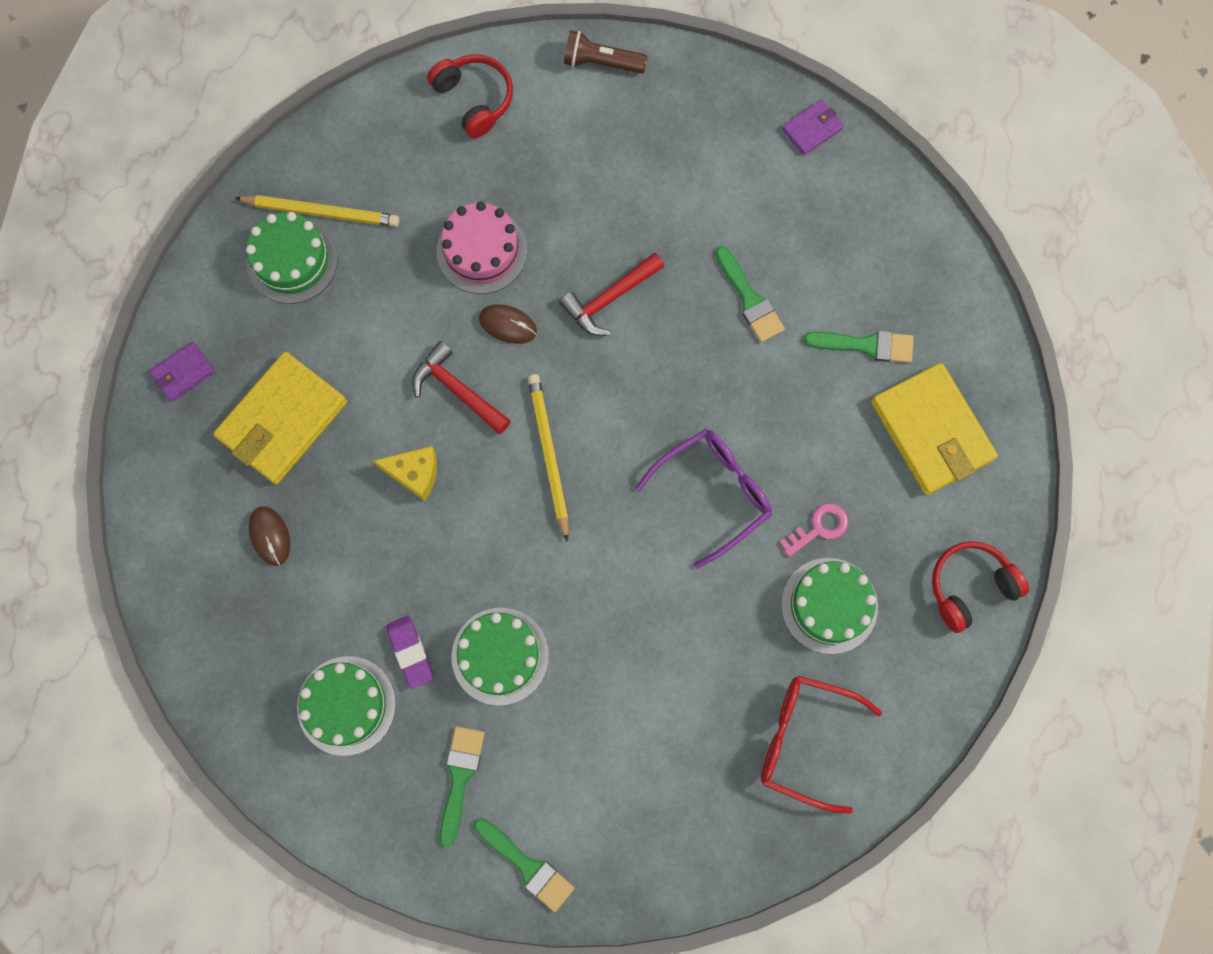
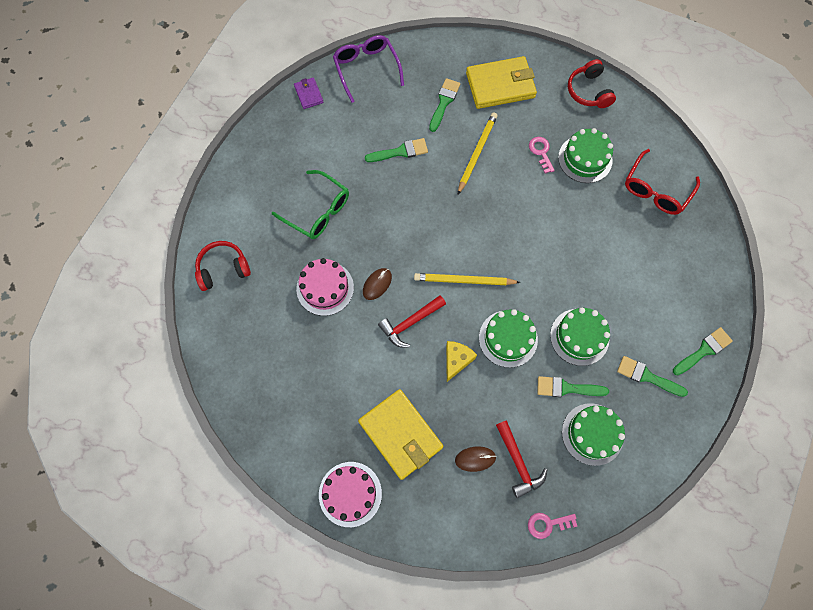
camera: 75 degrees left, 5 degrees down
purple wallet [149,342,215,402] -> pink cake [319,462,382,527]
yellow pencil [235,195,400,227] -> yellow pencil moved to [458,112,497,194]
green cake [246,212,338,304] -> green cake moved to [479,309,538,368]
purple eraser [386,616,433,689] -> green brush [537,376,609,397]
red hammer [559,253,664,336] -> red hammer moved to [496,420,547,498]
brown flashlight [564,30,648,73] -> none
purple glasses [635,429,772,569] -> purple glasses moved to [333,35,404,103]
none -> green glasses [272,170,349,239]
none -> pink key [528,513,577,539]

